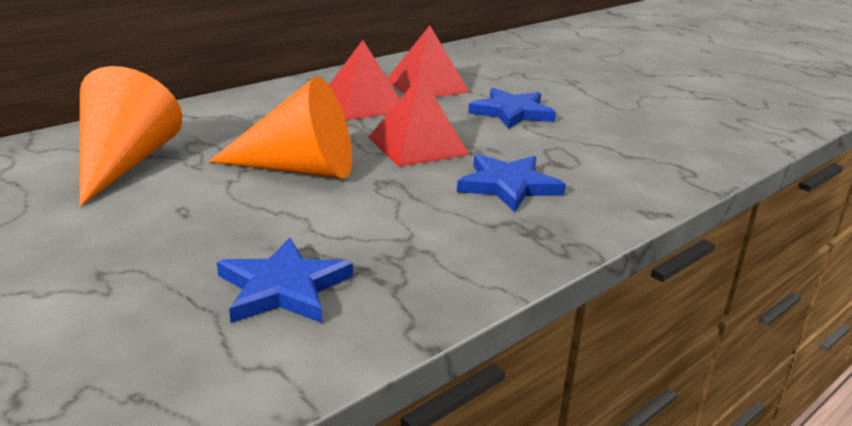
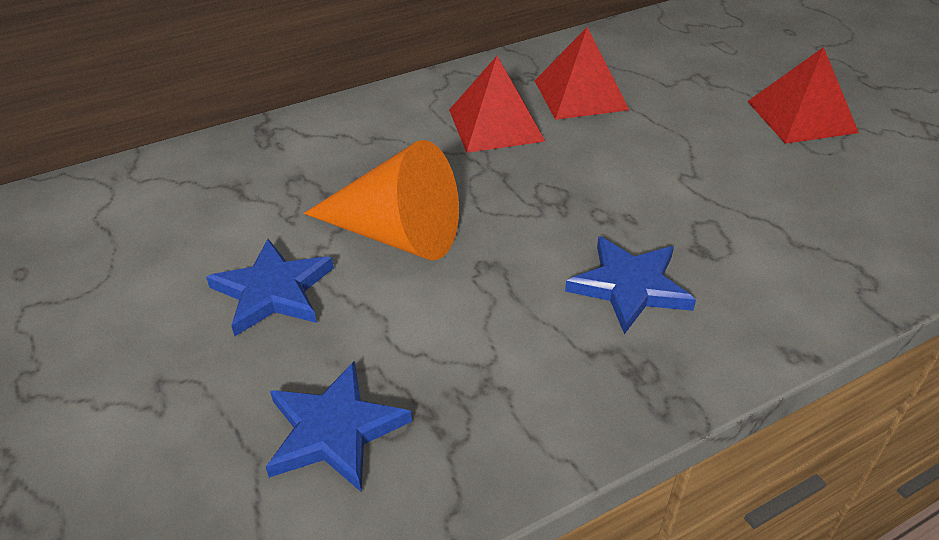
camera: 15 degrees right, 15 degrees up
orange cone [80,66,182,206] -> none
red pyramid [368,74,470,167] -> red pyramid moved to [747,47,859,144]
blue star [468,88,556,129] -> blue star moved to [206,239,334,336]

